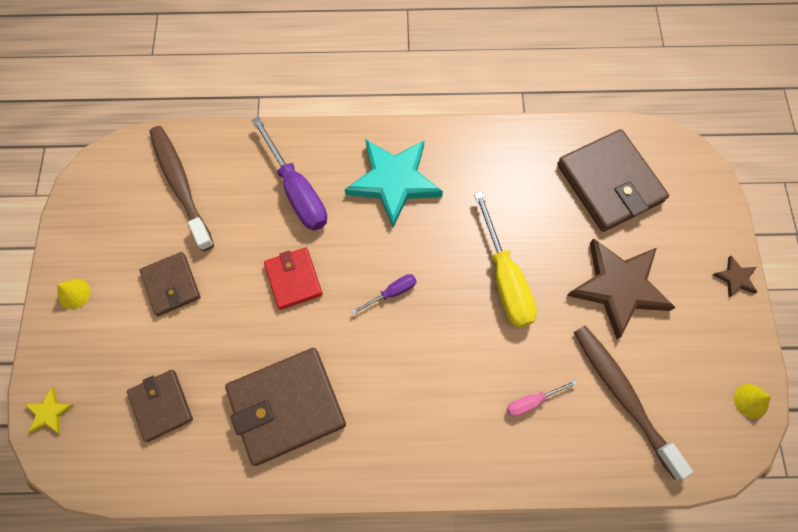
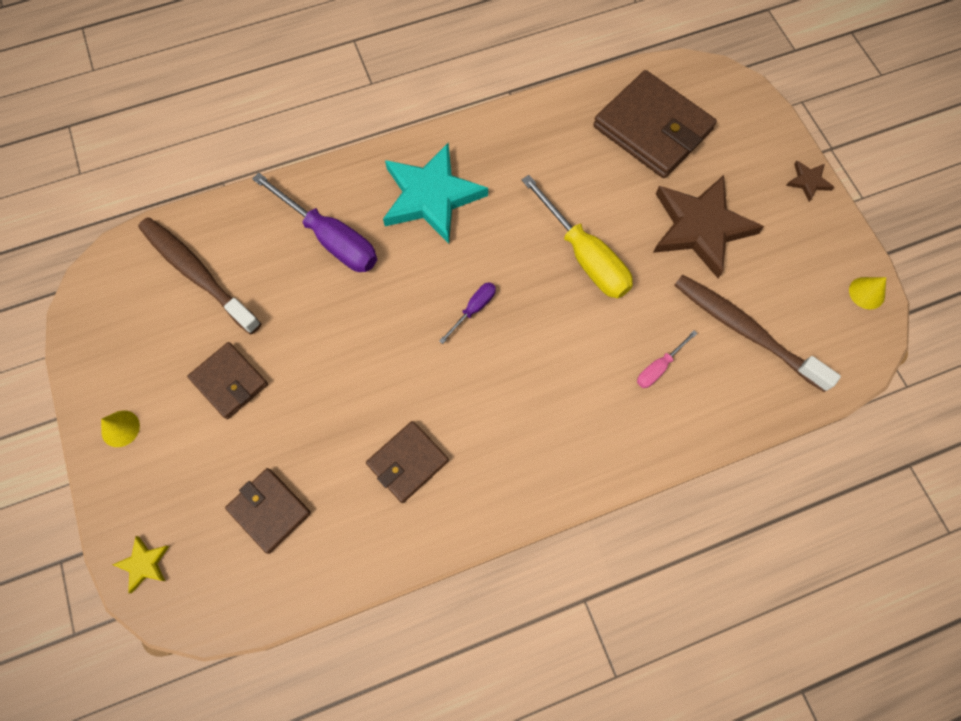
camera: 20 degrees left, 0 degrees up
brown wallet [225,348,346,466] -> brown wallet [366,421,449,503], size x0.58
red wallet [264,248,323,310] -> none

